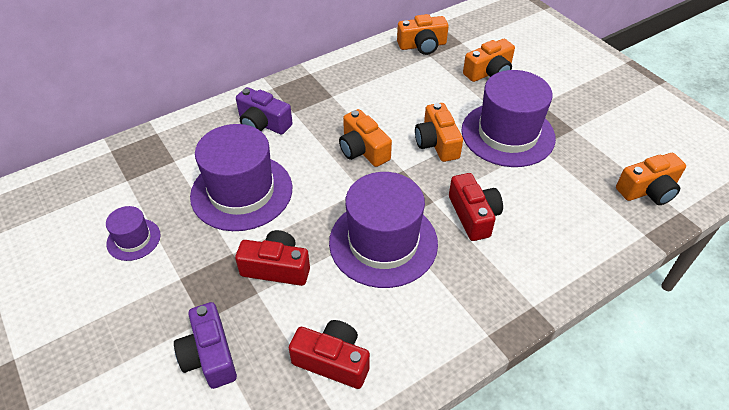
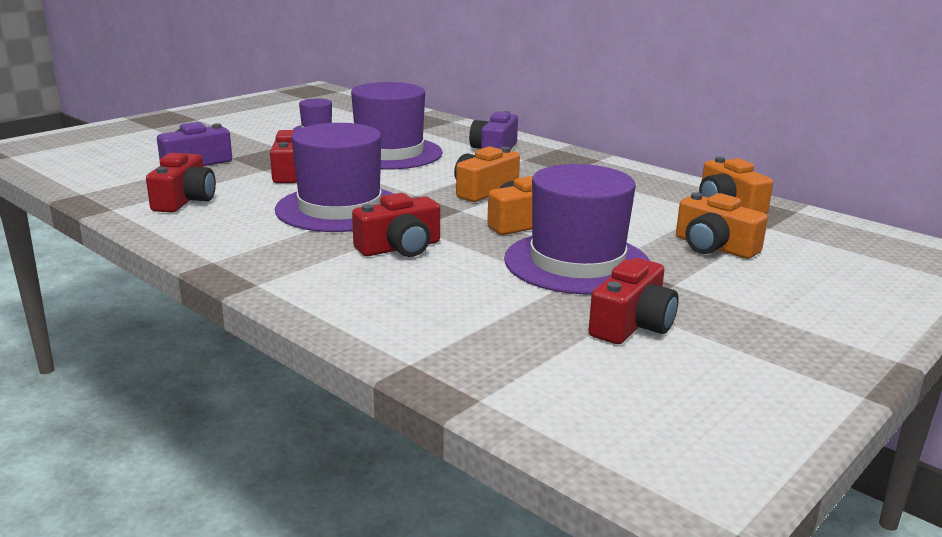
camera: 75 degrees right, 25 degrees down
orange camera [616,153,686,205] -> none
none -> red camera [588,258,679,344]

